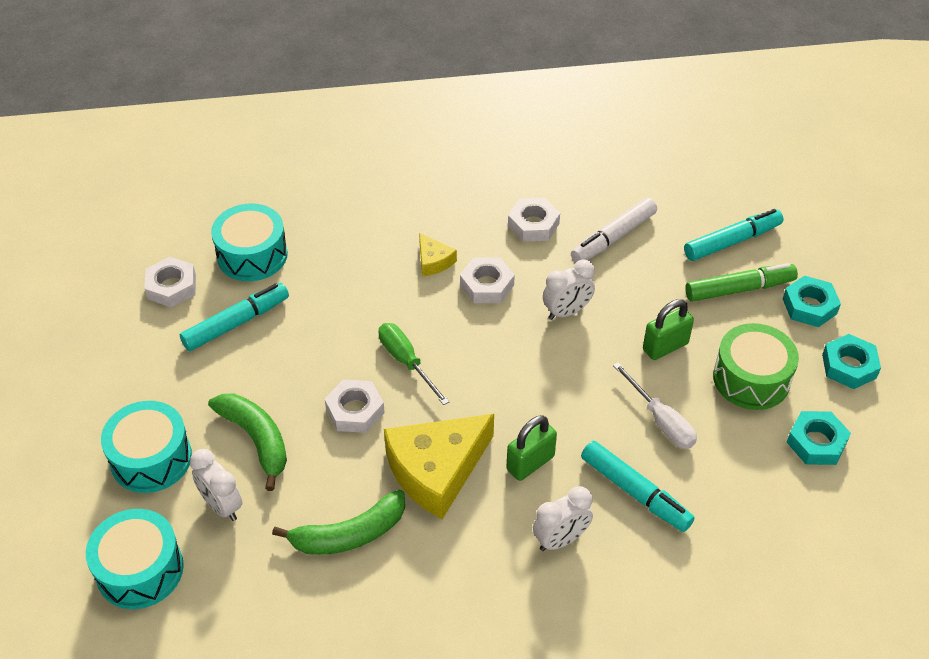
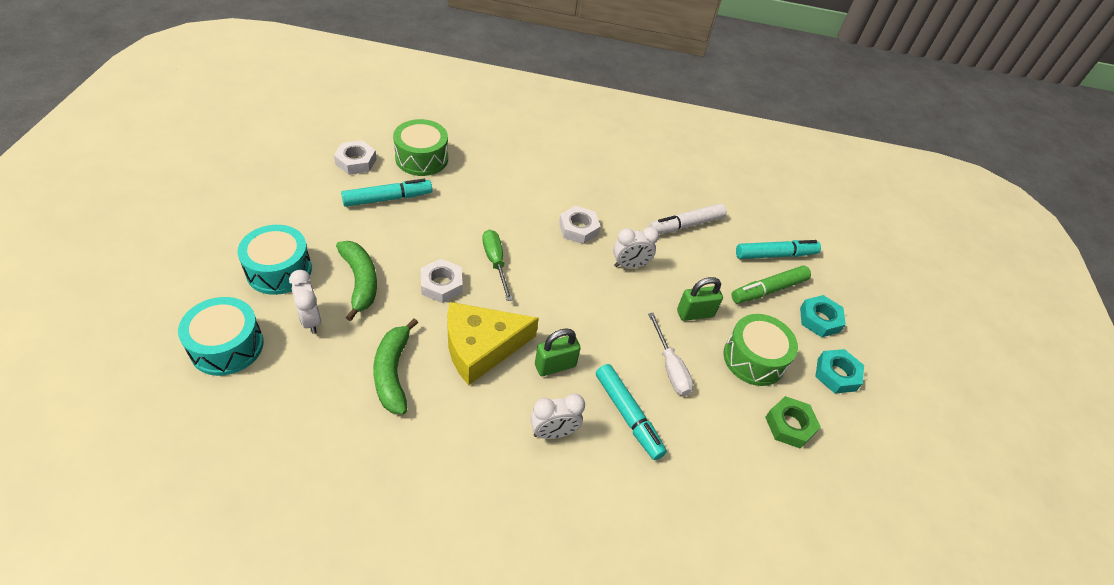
camera: 10 degrees right, 0 degrees up
turquoise drum [211,204,288,281] -> green drum [393,119,448,176]
green banana [272,490,405,555] -> green banana turned 90 degrees clockwise [373,318,418,414]
yellow cheese [419,233,457,276] -> none
white nut [508,198,560,242] -> none
green marker [685,263,798,302] -> green marker turned 150 degrees clockwise [731,265,811,304]
turquoise nut [787,411,851,465] -> green nut [765,396,821,448]

